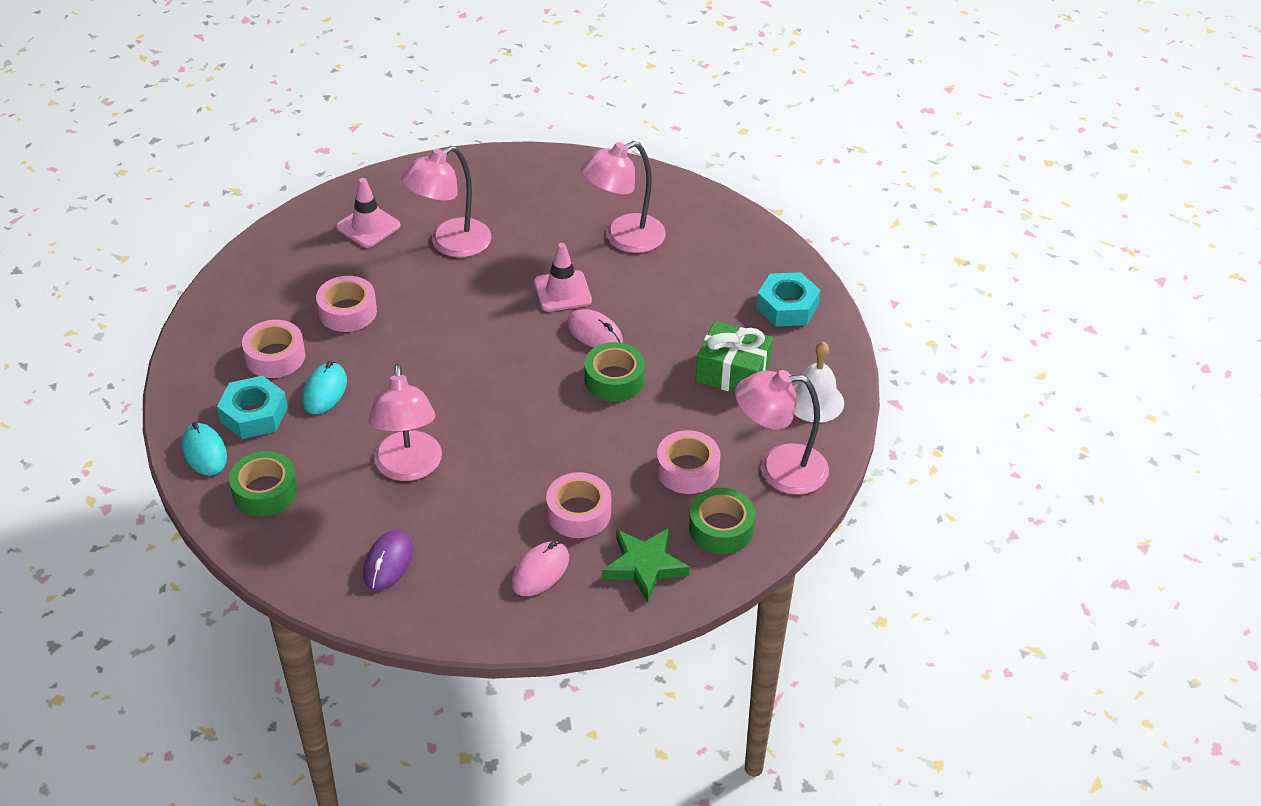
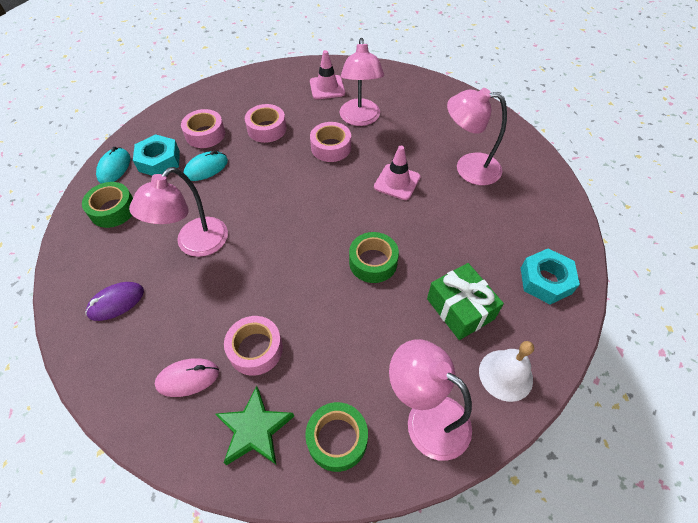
camera: 40 degrees right, 10 degrees up
pink lamp [401,146,491,258] -> pink lamp turned 90 degrees counterclockwise [340,38,384,126]
pink mouse [567,309,623,348] -> none
pink tape [656,430,721,494] -> pink tape moved to [310,122,351,162]

